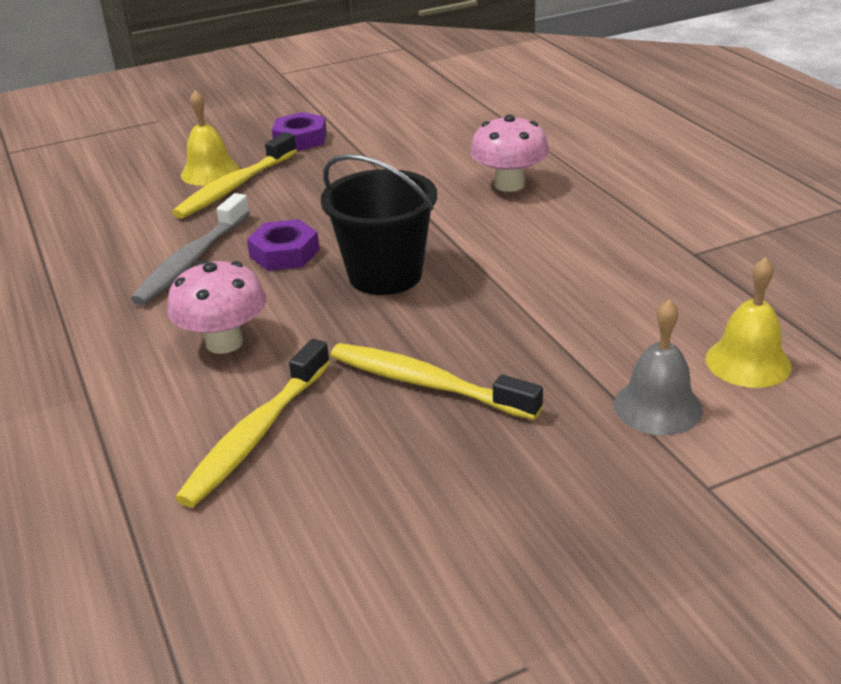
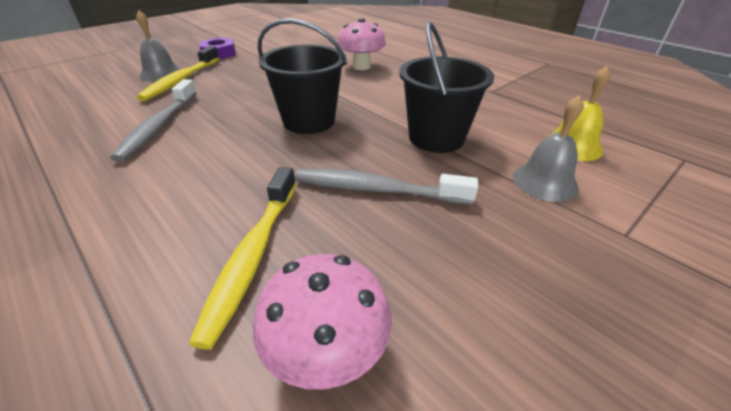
camera: 20 degrees left, 5 degrees up
pink mushroom [167,260,266,354] -> pink mushroom moved to [253,254,392,390]
yellow bell [181,90,240,186] -> grey bell [136,11,181,82]
purple nut [247,219,320,271] -> none
yellow toothbrush [330,343,543,420] -> grey toothbrush [295,169,478,205]
none -> black bucket [399,22,494,153]

